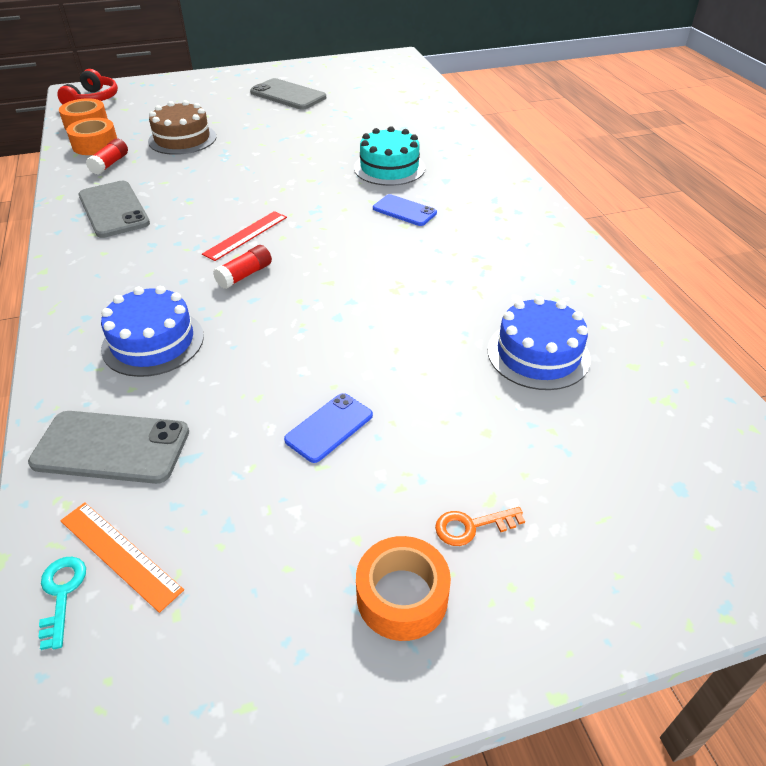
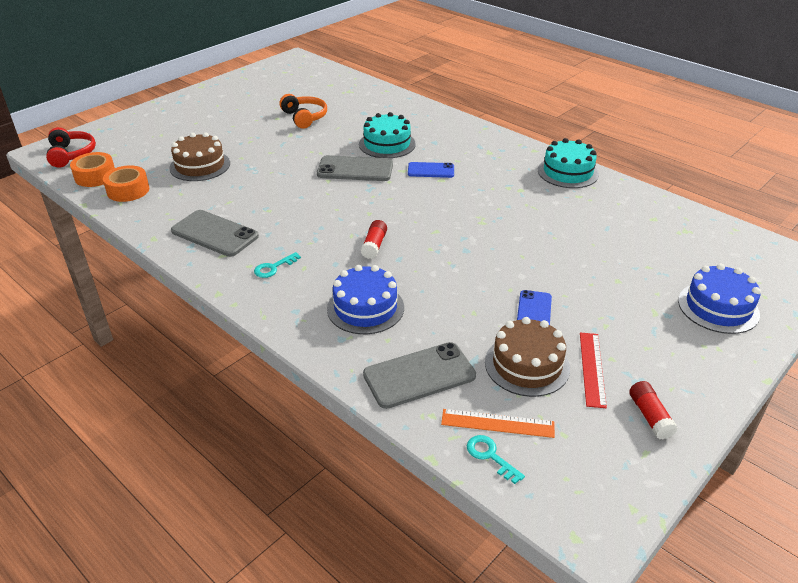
camera: 30 degrees left, 5 degrees down
red glue stick [86,138,128,175] -> red glue stick moved to [629,381,678,439]
red ruler [202,211,287,261] -> red ruler moved to [580,332,607,408]
grey phone [250,78,326,110] -> grey phone moved to [317,155,393,181]
orange tape [356,536,451,641] -> none
orange key [435,507,525,546] -> none
blue cake [488,296,591,390] -> blue cake moved to [678,264,761,334]
none -> turquoise key [254,252,301,278]
none -> orange headphones [279,94,327,129]
none -> brown cake [485,317,570,397]
none -> turquoise cake [538,138,599,188]

